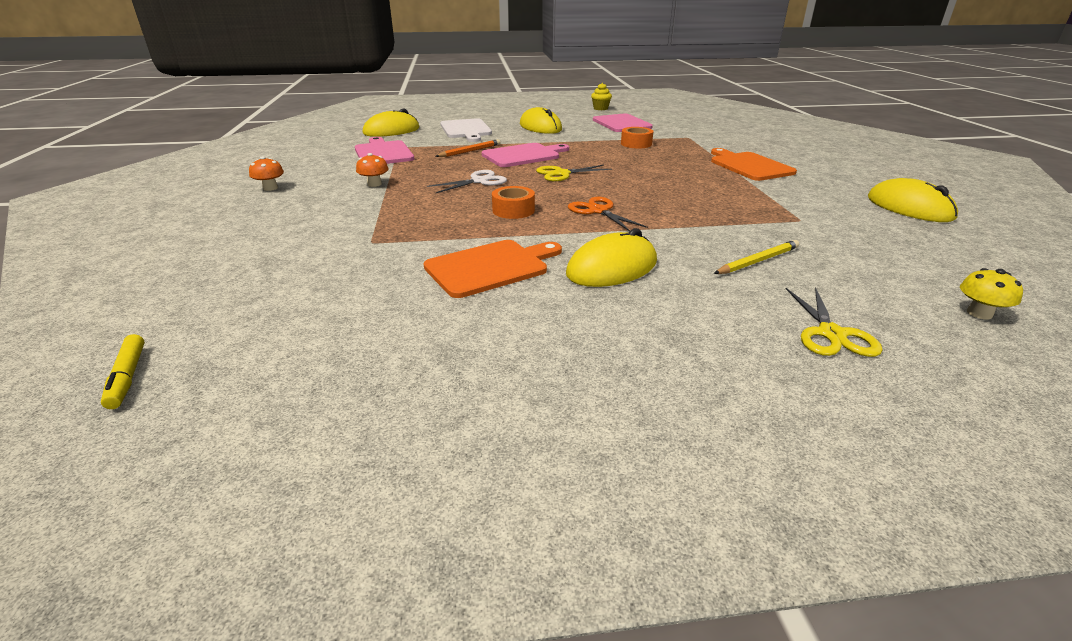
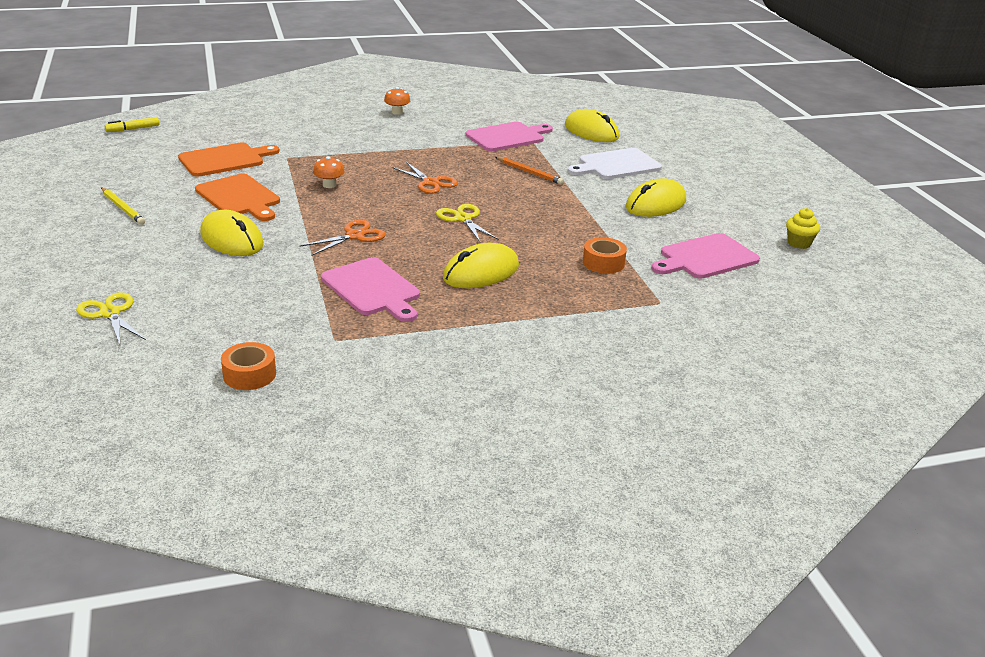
camera: 80 degrees right, 0 degrees up
orange mushroom [356,153,389,187] -> orange mushroom moved to [313,156,344,188]
white scissors [427,170,507,193] -> orange scissors [392,162,458,194]
pink cutting board [482,143,569,167] -> pink cutting board moved to [321,257,420,322]
orange tape [492,186,535,219] -> orange tape moved to [221,342,276,390]
orange cutting board [711,148,797,181] -> orange cutting board moved to [178,142,280,177]
yellow pencil [714,240,799,274] -> yellow pencil moved to [101,188,145,225]
yellow scissors [786,287,883,357] -> yellow scissors turned 60 degrees clockwise [76,292,146,345]
yellow mouse [868,178,958,222] -> yellow mouse moved to [443,243,519,288]
yellow mushroom [960,268,1023,319] -> none

